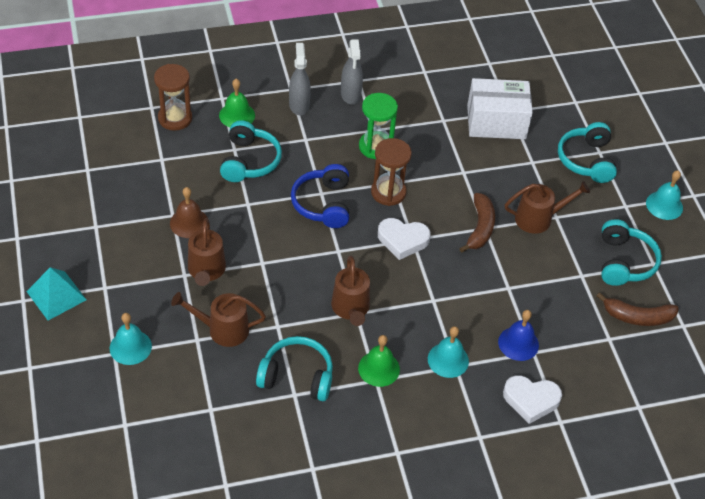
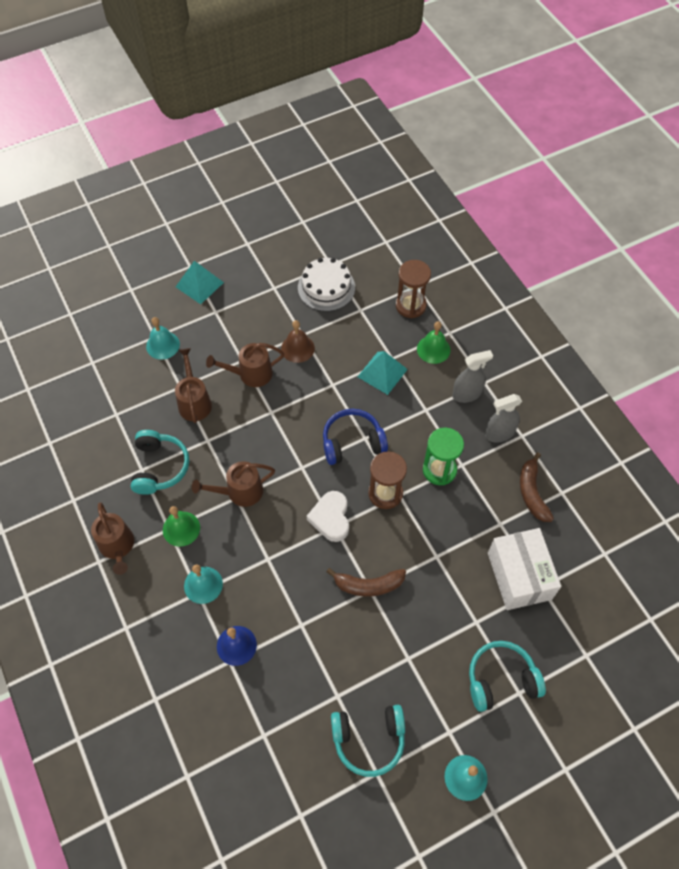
camera: 80 degrees right, 10 degrees up
turquoise headphones [220,120,282,182] -> turquoise pyramid [358,351,408,395]
white heart [503,375,562,424] -> none
brown watering can [505,181,590,234] -> brown watering can moved to [91,502,134,575]
brown banana [597,293,679,326] -> brown banana moved to [520,452,554,522]
none -> white cake [298,258,355,311]

